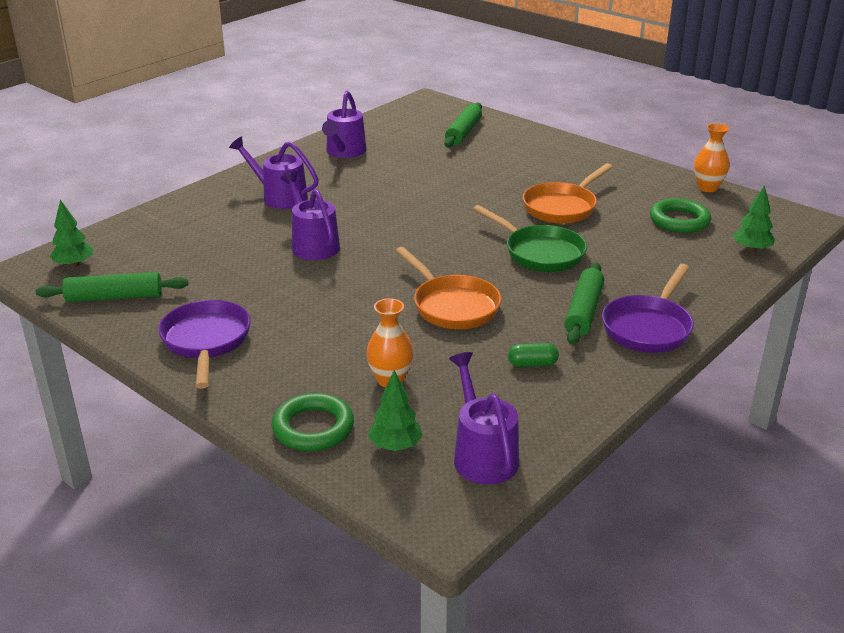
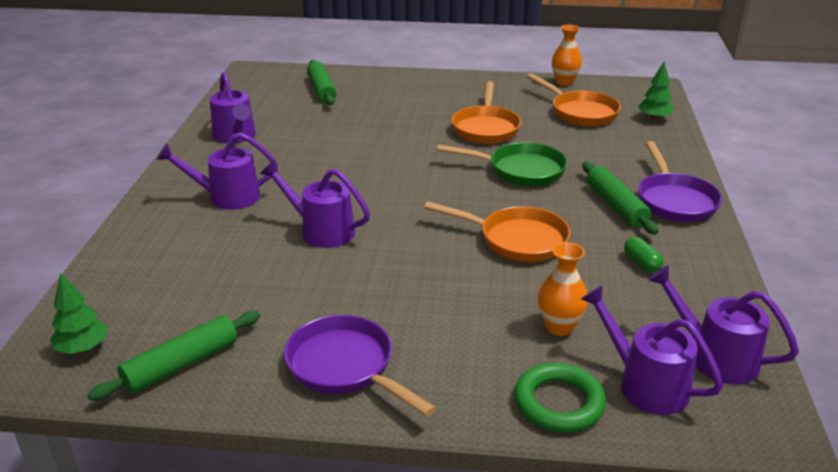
camera: 35 degrees left, 0 degrees up
green tree [368,370,423,451] -> purple watering can [581,285,723,415]
green capsule [508,343,559,367] -> green capsule turned 75 degrees counterclockwise [624,237,663,273]
green ring [650,198,711,233] -> orange pan [527,73,621,126]

